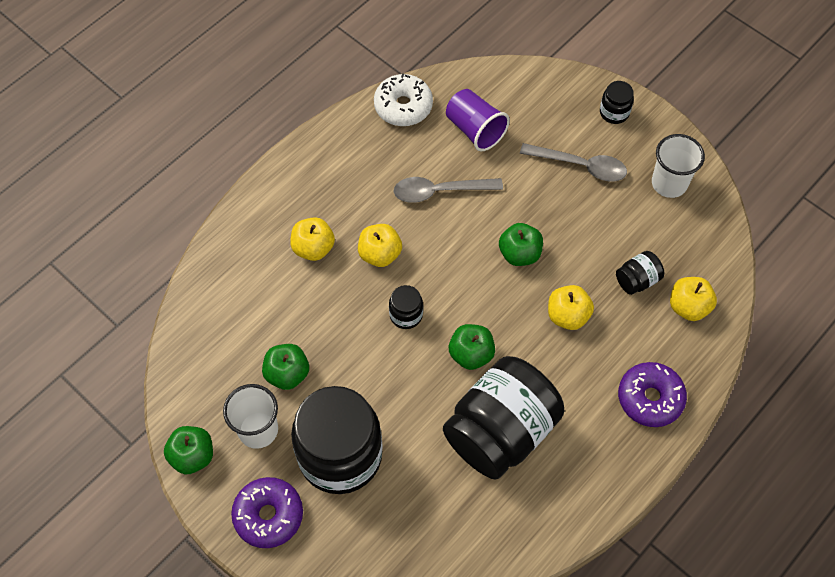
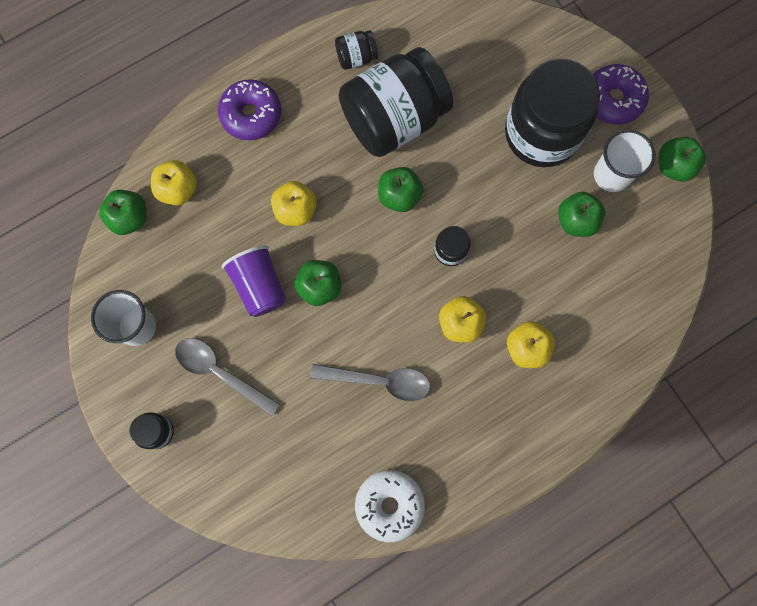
camera: 165 degrees left, 15 degrees up
purple cup [446,89,510,151] -> purple cup moved to [222,245,286,317]
black jar [616,251,664,295] -> black jar moved to [335,30,378,70]
none -> green apple [99,190,147,235]

